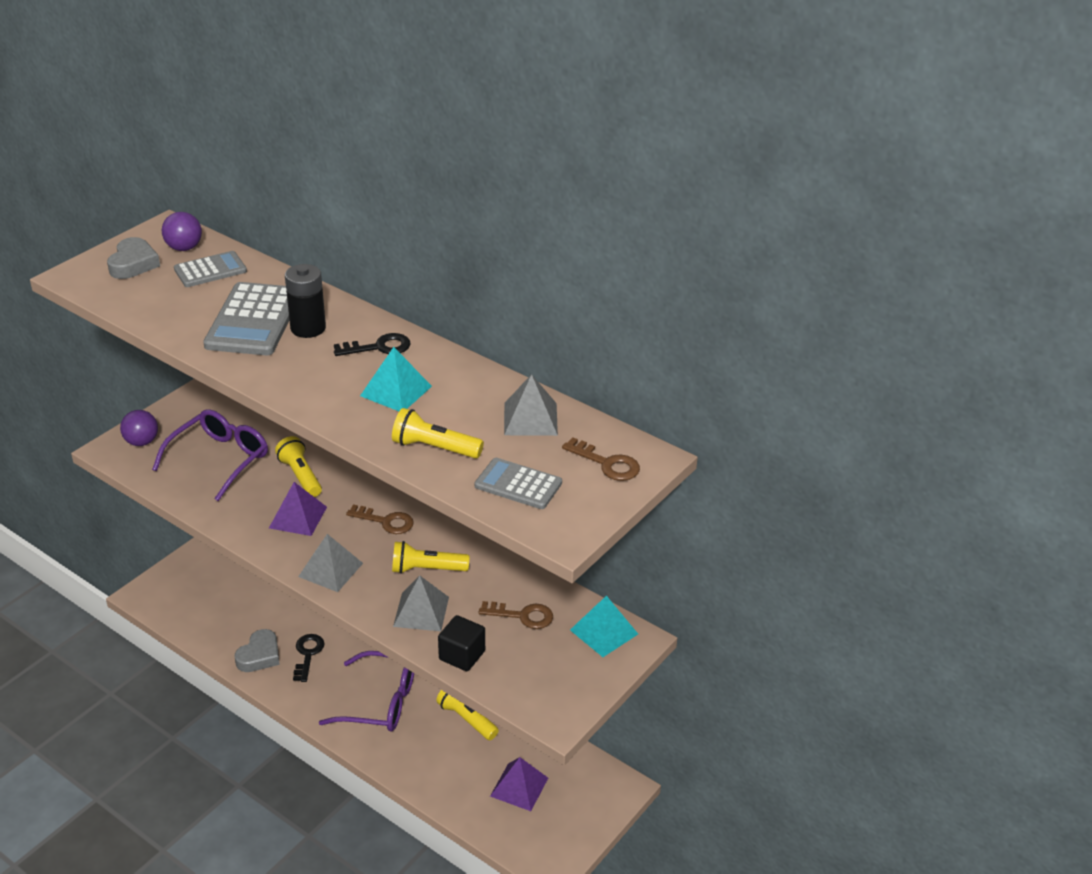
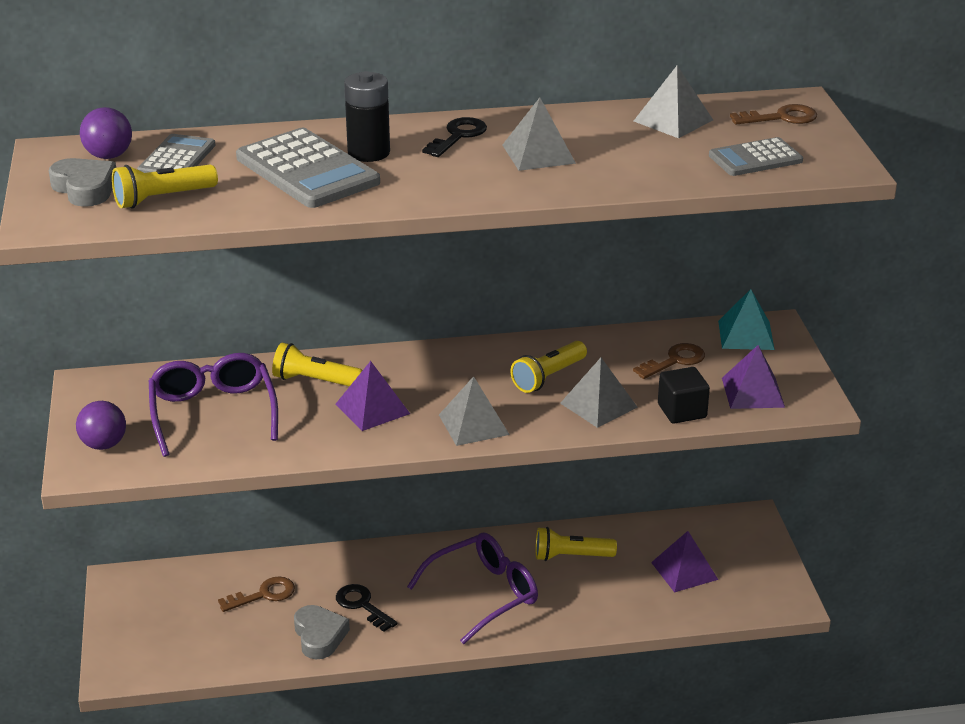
camera: 45 degrees left, 5 degrees down
brown key [346,504,414,534] -> brown key moved to [218,576,295,612]
turquoise pyramid [360,347,432,411] -> grey pyramid [502,97,576,171]
yellow flashlight [392,408,484,459] -> yellow flashlight moved to [112,165,218,209]
none -> purple pyramid [722,345,785,409]

